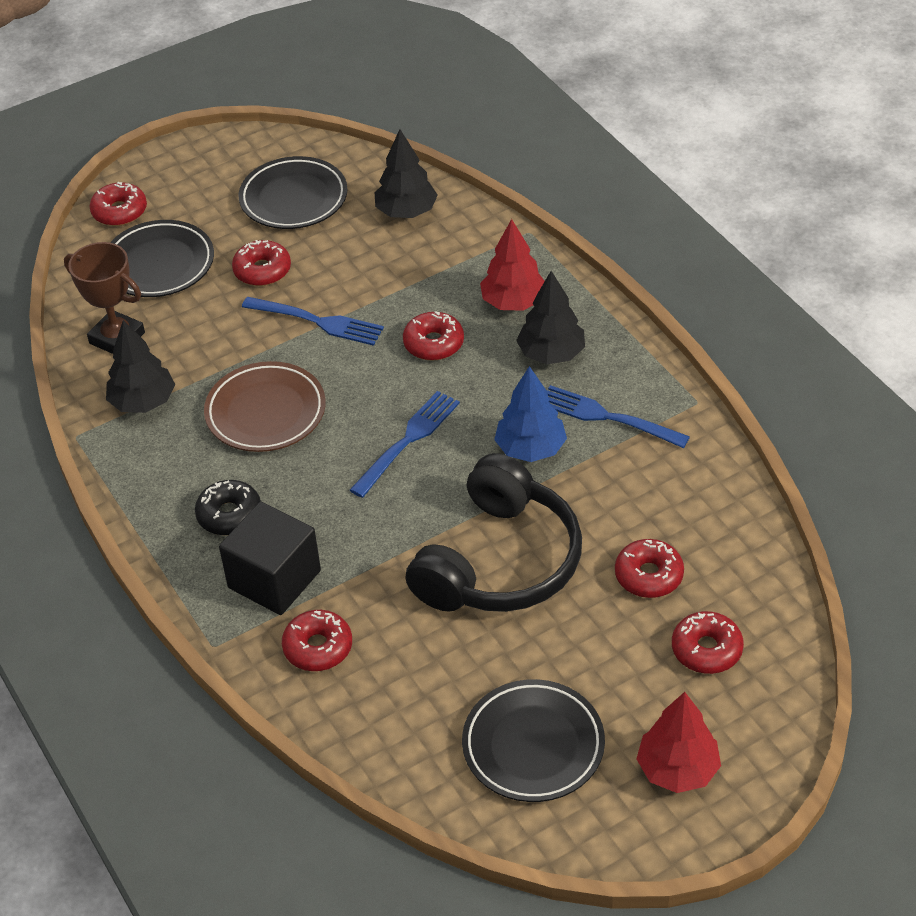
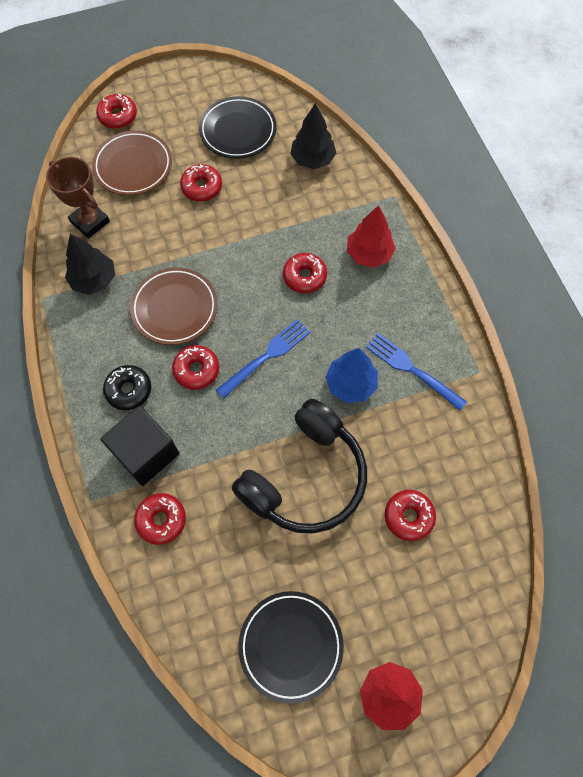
camera: 10 degrees right, 20 degrees up
black plate [110,220,214,297] -> brown plate [92,130,172,196]
blue fork [242,297,384,346] -> none
black tree [516,271,585,364] -> none
red donut [672,611,744,674] -> red donut moved to [172,345,219,390]

